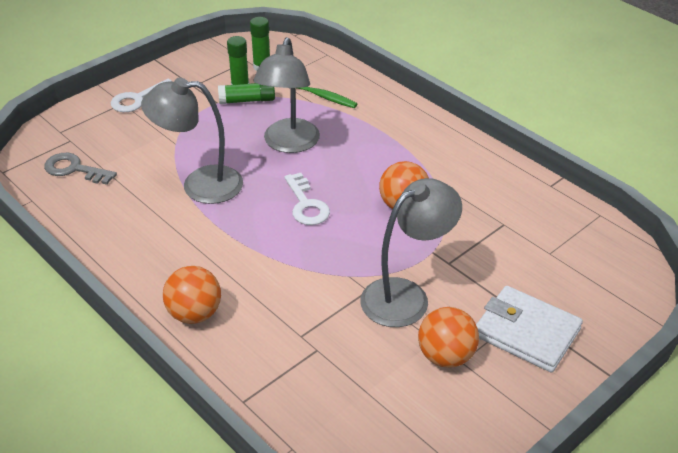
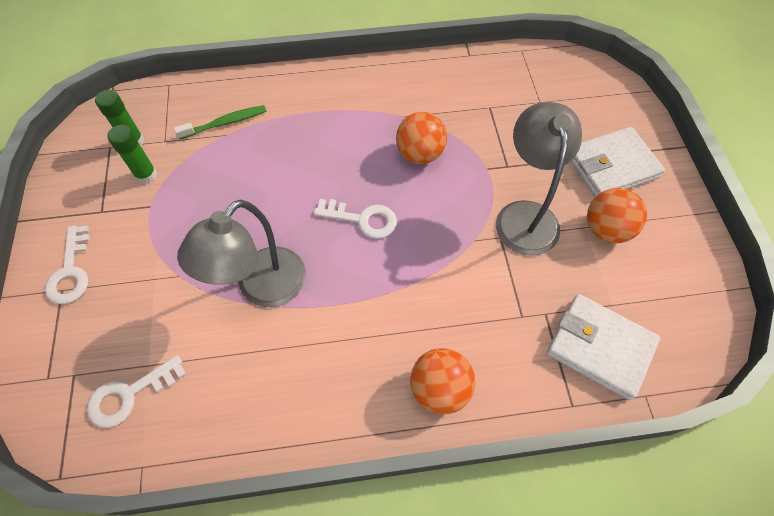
camera: 55 degrees left, 20 degrees up
grey key [44,153,117,185] -> white key [87,355,186,428]
green glue stick [218,83,275,104] -> none
grey lamp [253,37,320,153] -> none
none -> white wallet [547,294,660,400]

